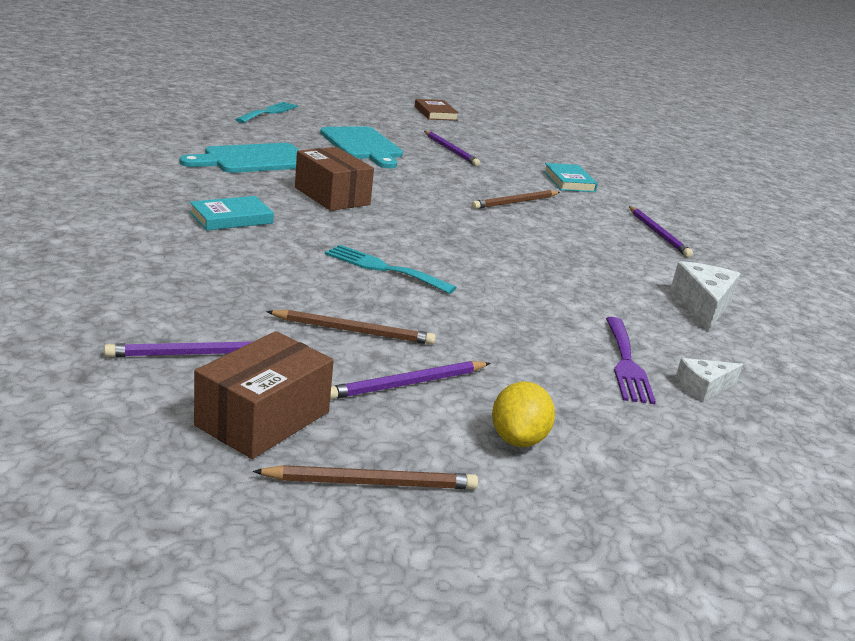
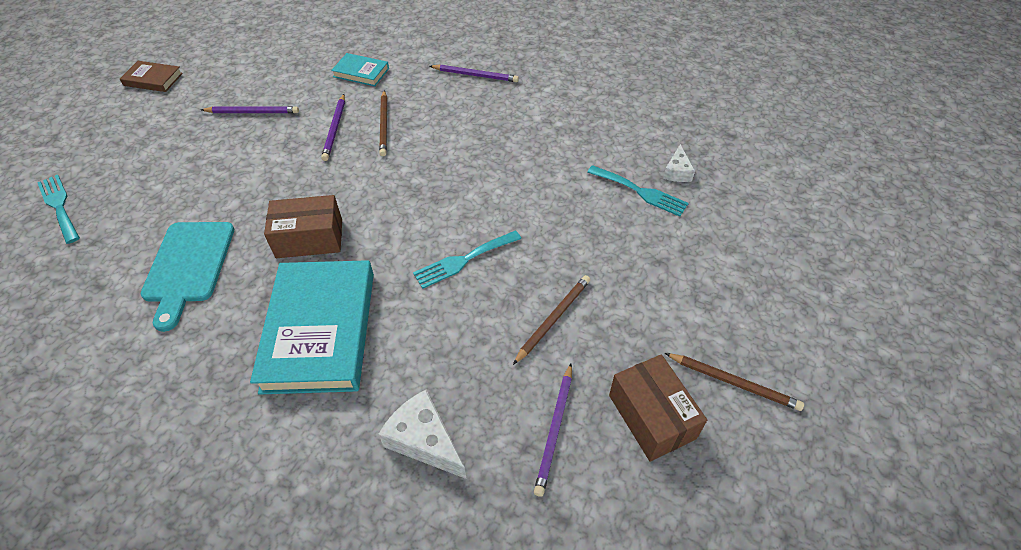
camera: 55 degrees left, 25 degrees up
turquoise book [190,196,274,231] -> turquoise book [250,260,374,395], size x2.10
brown pencil [253,465,478,489] -> brown pencil turned 90 degrees clockwise [665,353,804,411]
turquoise cutting board [320,126,403,168] -> none
purple pencil [330,361,490,400] -> purple pencil moved to [321,94,345,161]
yellow lemon [492,381,555,447] -> none
purple fork [606,317,656,404] -> turquoise fork [587,165,689,217]
white cheese [670,261,740,331] -> white cheese moved to [379,390,466,479]

